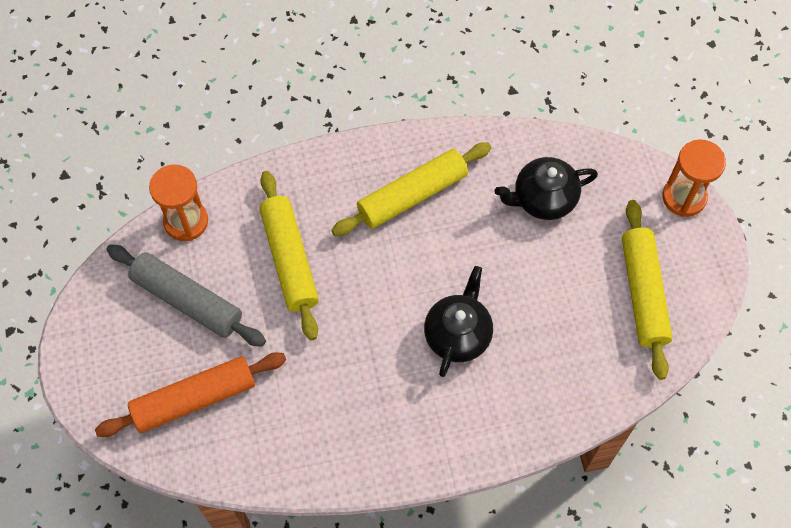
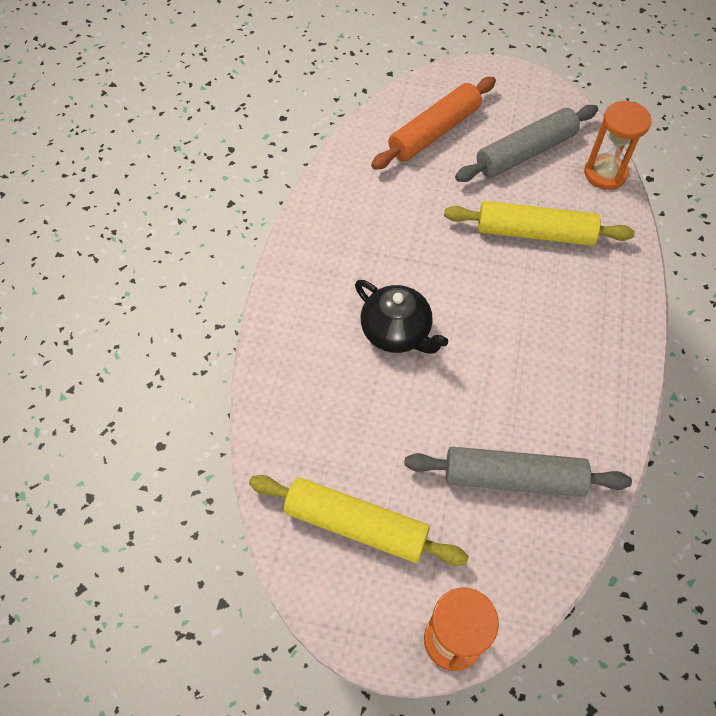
camera: 115 degrees right, 5 degrees down
orange rolling pin [95,352,286,437] -> orange rolling pin turned 45 degrees clockwise [371,77,496,170]
yellow rolling pin [331,142,492,236] -> none
black teapot [494,157,598,220] -> grey rolling pin [404,447,632,497]

